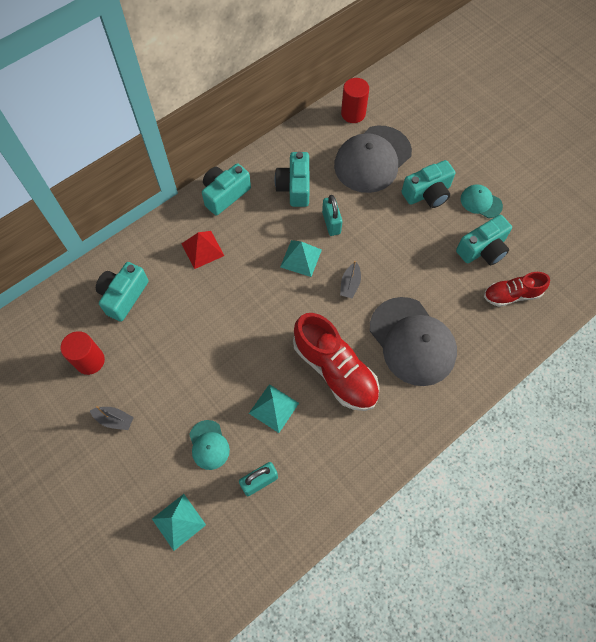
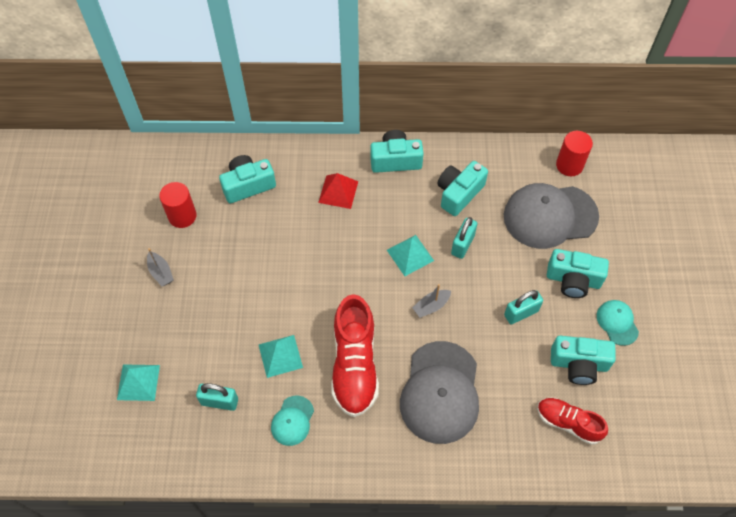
camera: 40 degrees right, 5 degrees down
turquoise cap [189,420,230,470] -> turquoise cap moved to [271,395,314,446]
none -> turquoise padlock [504,290,543,324]

